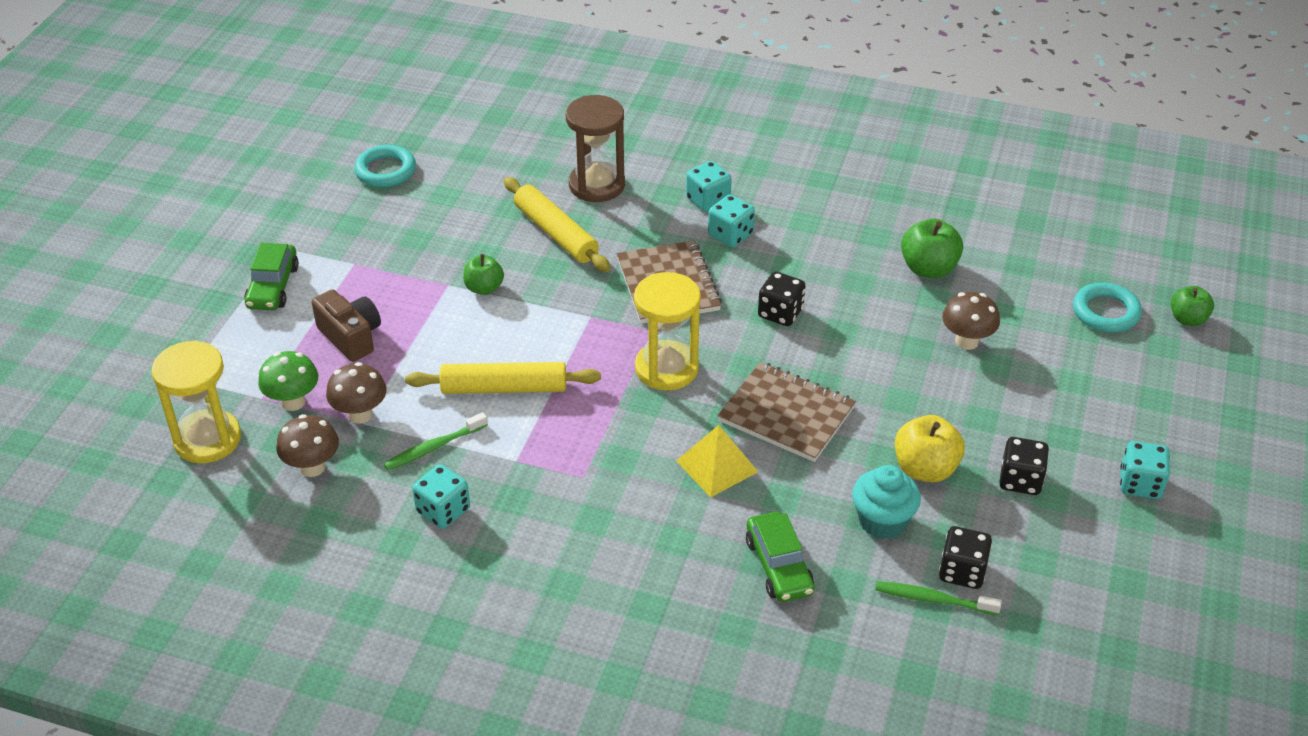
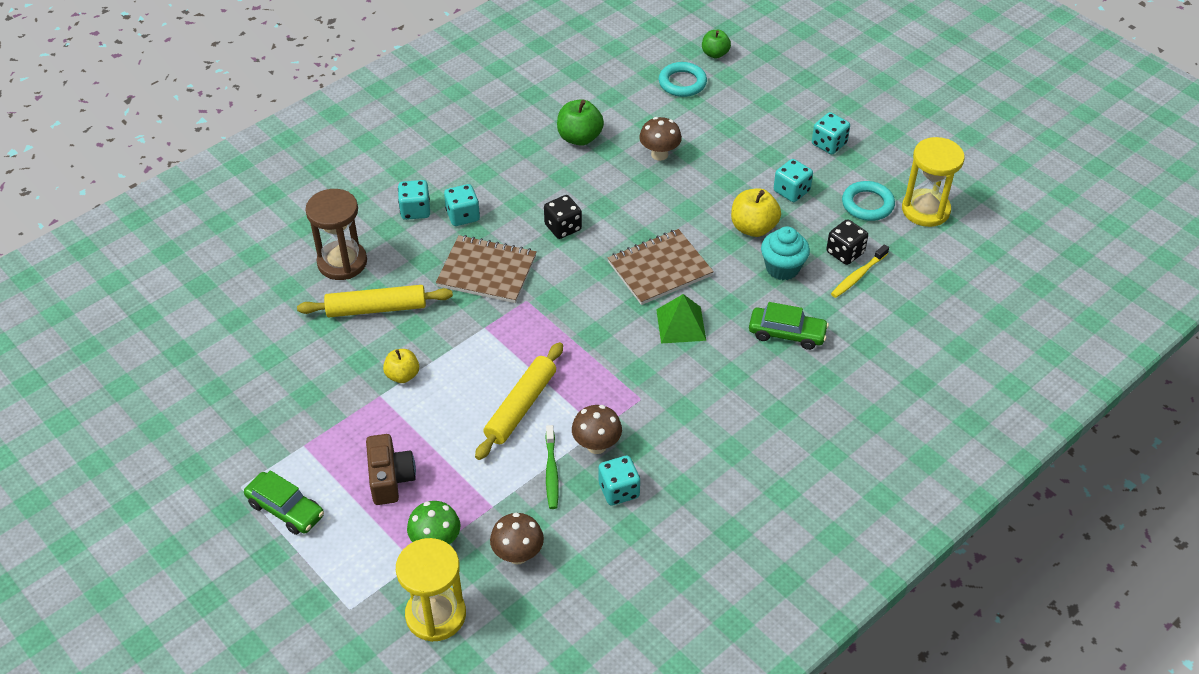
camera: 60 degrees left, 5 degrees up
brown camera [312,289,381,362] -> brown camera turned 90 degrees clockwise [366,434,416,505]
brown mushroom [326,362,386,424] -> brown mushroom moved to [572,405,622,454]
turquoise ring [354,145,416,187] -> turquoise ring moved to [842,181,895,221]
green apple [463,254,504,295] -> yellow apple [383,349,419,383]
yellow hourglass [634,272,701,391] -> yellow hourglass moved to [902,137,965,227]
yellow pyramid [676,425,758,497] -> green pyramid [656,294,706,344]
green toothbrush [876,581,1002,615] -> yellow toothbrush [831,244,889,298]
black dice [999,437,1049,495] -> turquoise dice [774,159,813,202]

